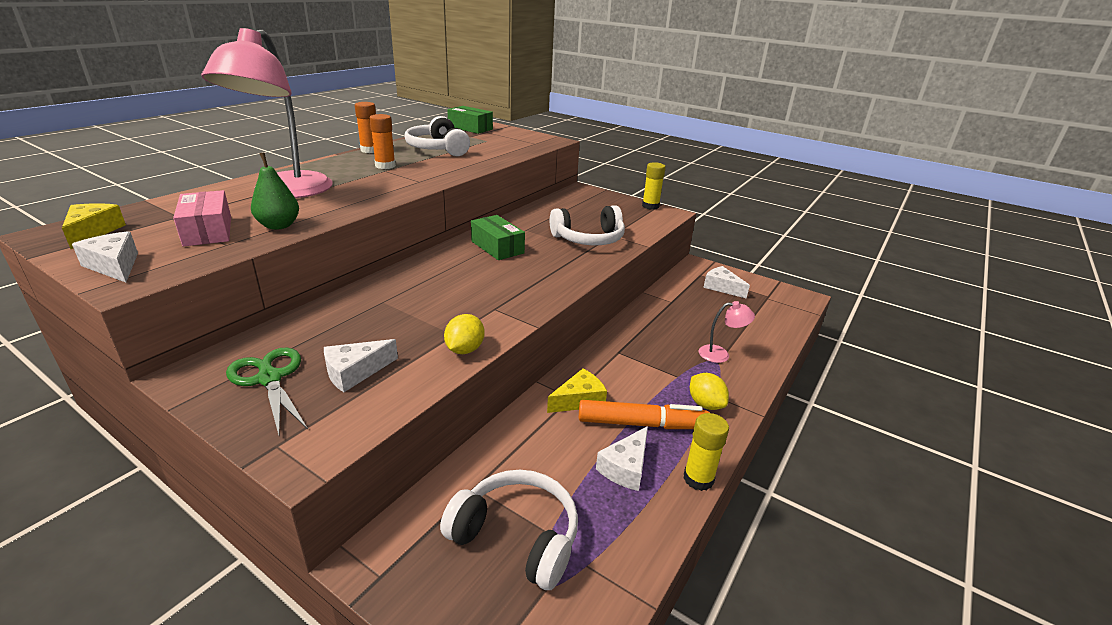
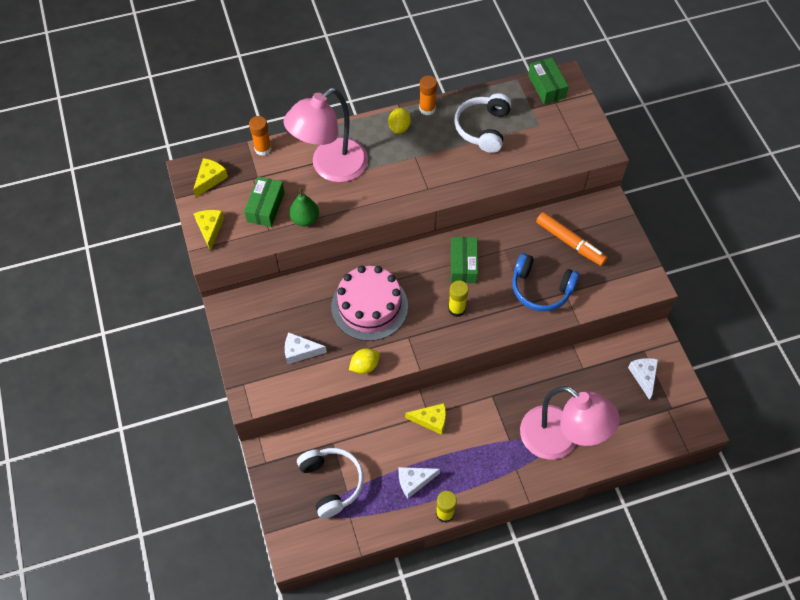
camera: 40 degrees right, 30 degrees up
white cheese [72,231,138,283] -> yellow cheese [194,210,224,251]
pink box [173,190,231,246] -> green box [244,177,285,227]
green scissors [226,347,308,435] -> none
orange glue stick [369,114,396,169] -> orange glue stick moved to [249,116,271,156]
white headphones [550,205,625,245] -> blue headphones [512,253,579,311]
orange marker [579,400,709,429] -> orange marker moved to [536,212,608,266]
yellow glue stick [642,162,666,210] -> yellow glue stick moved to [448,280,469,317]
yellow lemon [690,373,729,410] -> yellow lemon moved to [388,107,411,134]
pink lamp [698,301,755,363] -> pink lamp [520,386,620,460], size x2.43
none -> pink cake [331,265,408,341]

